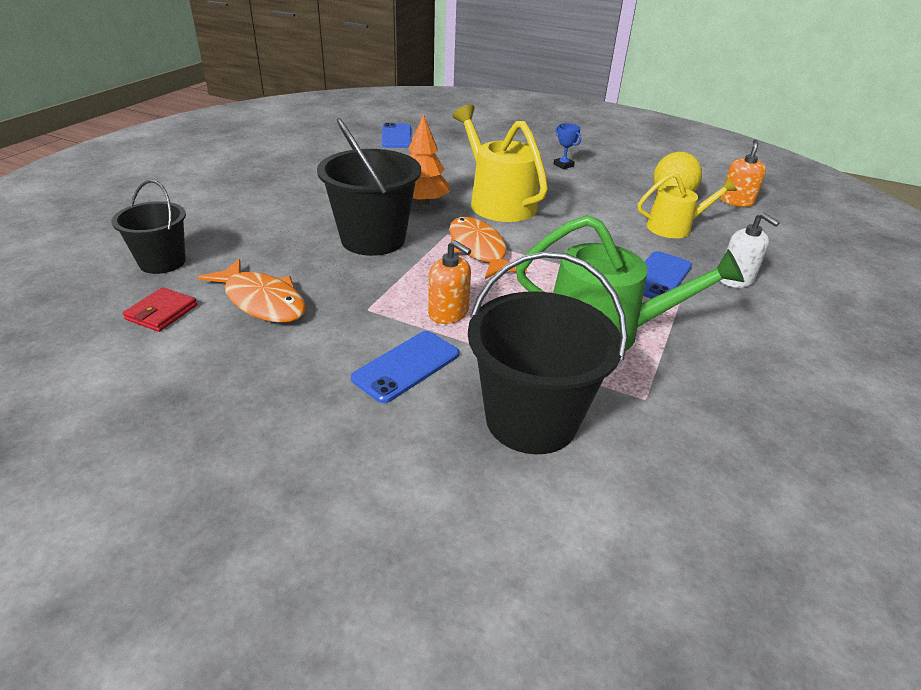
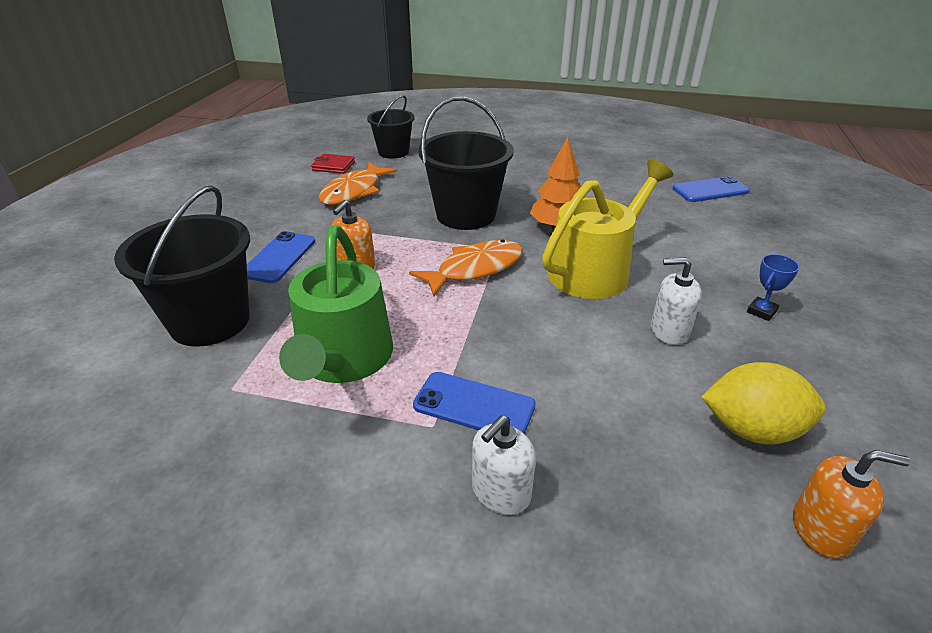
camera: 80 degrees right, 0 degrees up
blue phone [351,331,459,403] -> blue phone turned 75 degrees clockwise [247,231,315,283]
yellow watering can [638,172,737,238] -> none
none -> white soap dispenser [651,257,702,345]

